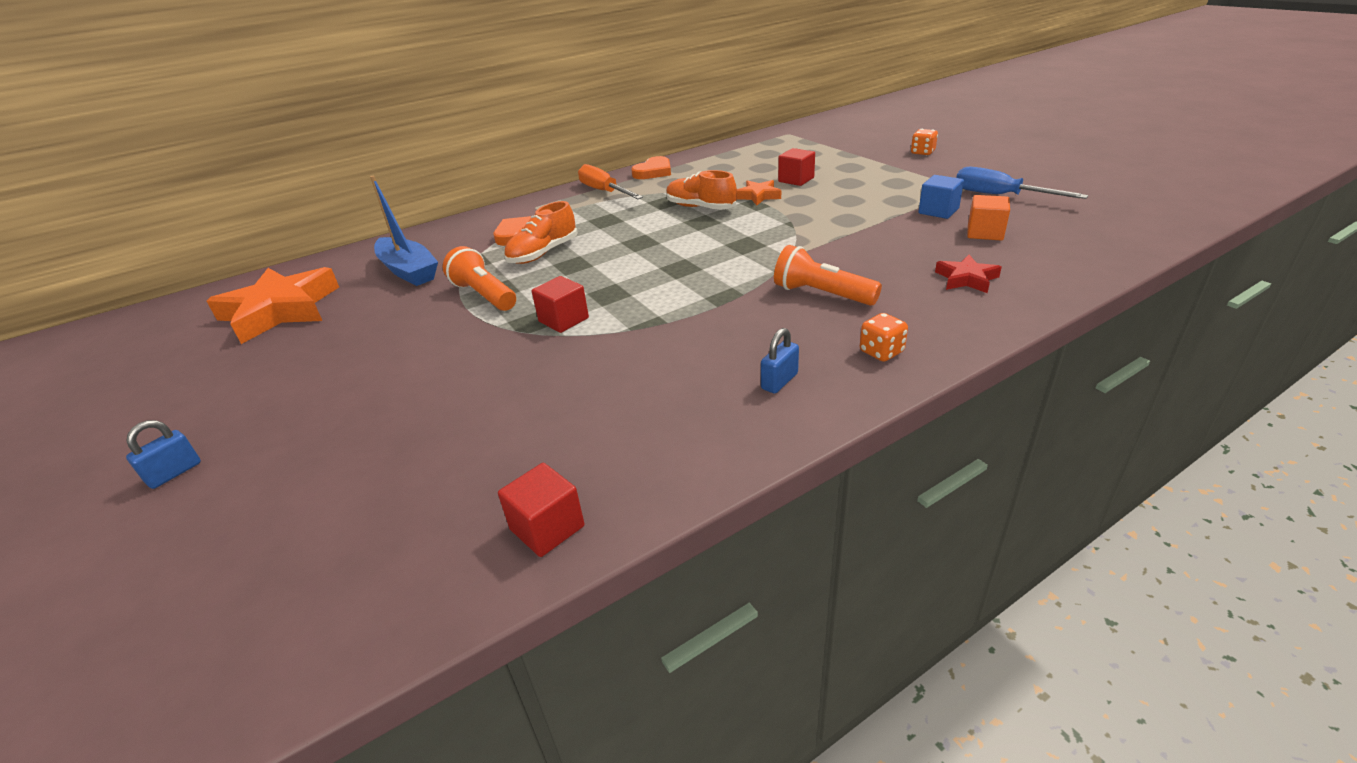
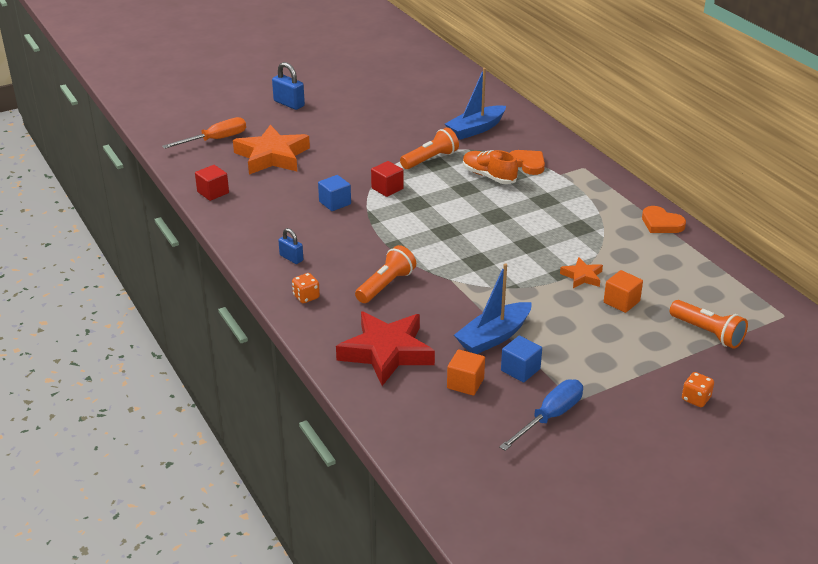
camera: 90 degrees right, 0 degrees up
blue padlock [126,420,201,489] -> blue padlock [272,62,305,110], size x1.58
orange star [207,267,339,344] -> orange star moved to [233,125,310,175]
orange screwdriver [578,164,643,199] -> orange screwdriver moved to [162,117,246,149]
orange shoe [666,170,737,210] -> none
red cube [778,148,815,186] -> orange cube [604,270,643,313]
red star [935,255,1002,293] -> red star [336,312,435,386], size x2.07
none -> blue cube [318,175,351,211]
none -> blue boat [454,263,532,354]
none -> orange flashlight [670,300,748,349]

